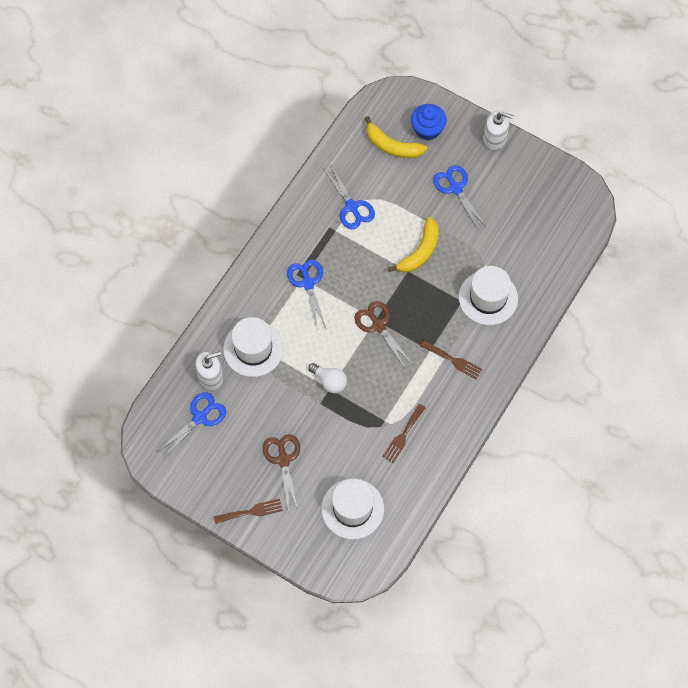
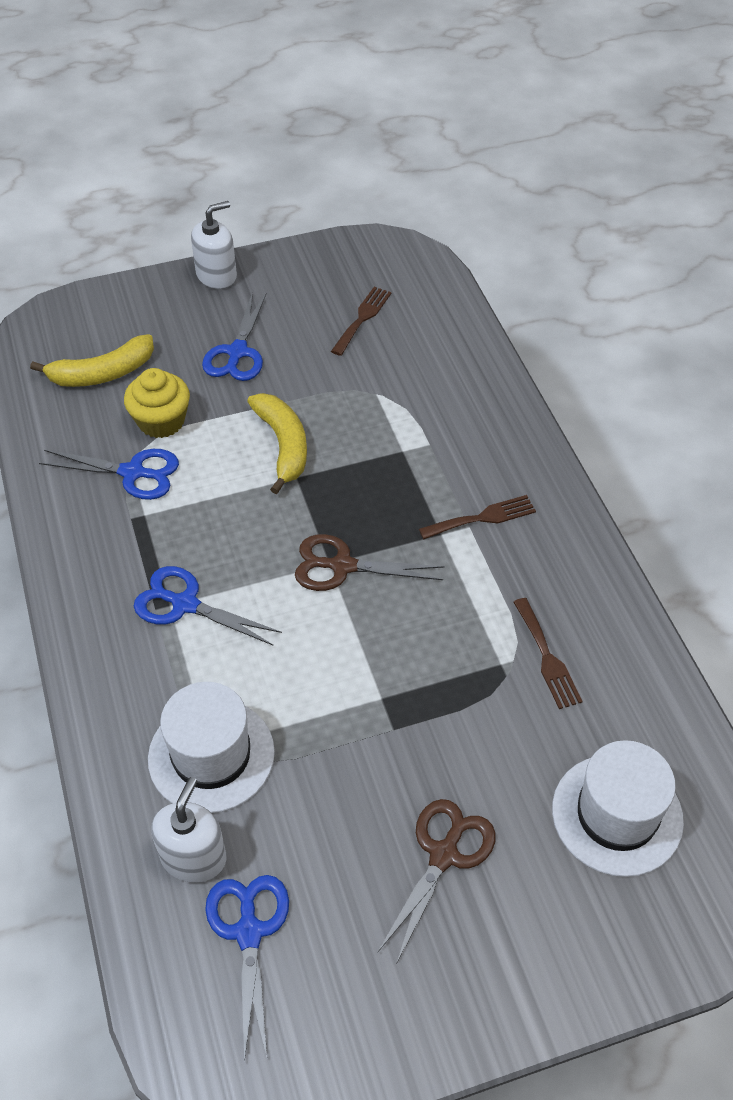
camera: 50 degrees left, 15 degrees down
brown fork [214,499,283,524] -> brown fork moved to [331,287,391,356]
brown scissors [263,434,300,512] -> brown scissors turned 90 degrees clockwise [378,799,496,962]
white light bulb [308,363,347,393] -> none
blue cupcake [411,104,447,140] -> none
blue scissors [433,165,486,231] -> blue scissors turned 90 degrees counterclockwise [202,292,267,381]
white hat [459,266,518,325] -> none
none -> yellow cupcake [124,368,190,438]

